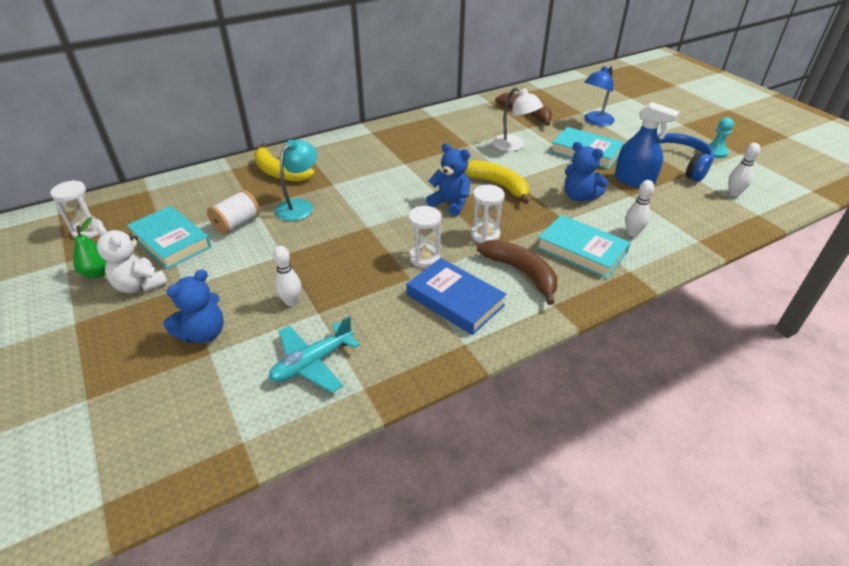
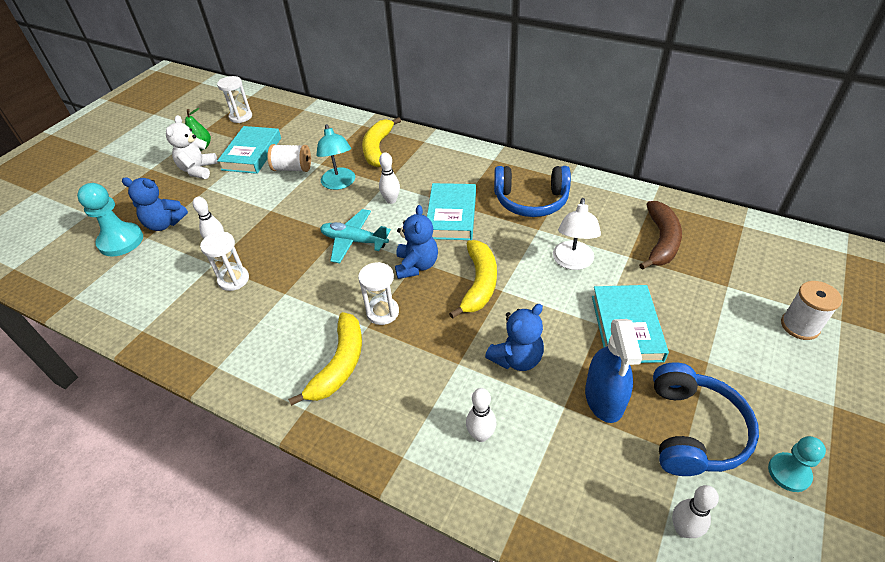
camera: 60 degrees right, 5 degrees up
turquoise plane [269,316,360,393] -> turquoise plane moved to [320,209,391,263]
turquoise lamp [275,139,317,221] -> turquoise lamp turned 75 degrees clockwise [316,124,355,190]
blue book [407,258,507,335] -> none
white hourglass [408,206,441,268] -> white hourglass moved to [200,232,249,291]
brown banana [477,239,557,305] -> yellow banana [288,312,362,406]
turquoise book [536,215,631,279] -> turquoise book moved to [427,183,476,240]
blue teddy bear [565,142,608,202] -> blue teddy bear turned 135 degrees counterclockwise [485,304,544,371]
blue lamp [584,65,615,126] -> none
none -> turquoise pawn [77,183,143,257]
none -> white bowling pin [379,152,400,204]
none -> blue headphones [494,166,571,217]
none -> white spool [781,281,842,340]

